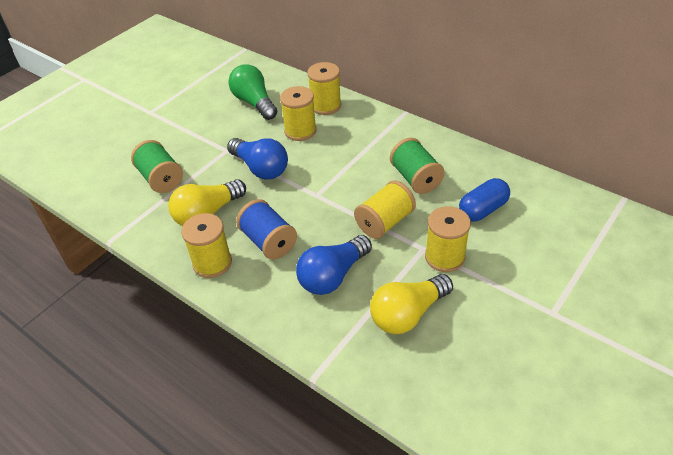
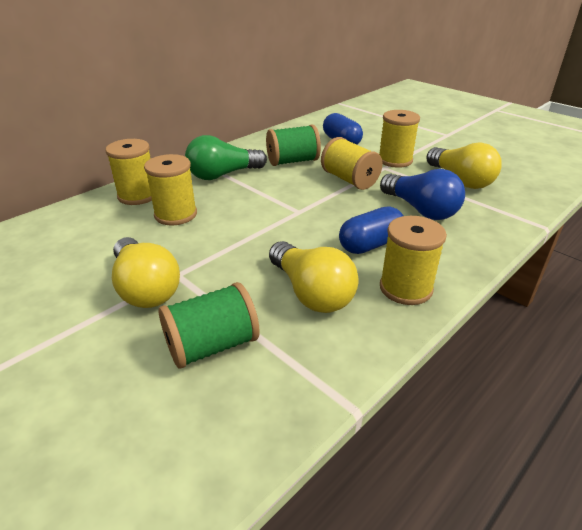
camera: 85 degrees left, 10 degrees down
blue light bulb [227,138,288,180] -> none
green light bulb [229,64,277,120] -> green light bulb moved to [185,135,267,180]
blue spool [236,199,297,259] -> blue capsule [339,207,403,254]
none -> yellow light bulb [112,237,180,308]

